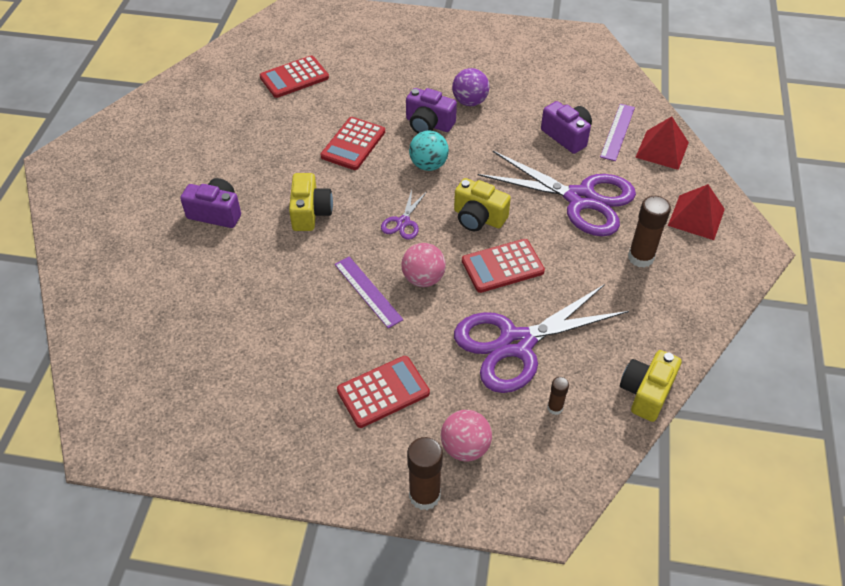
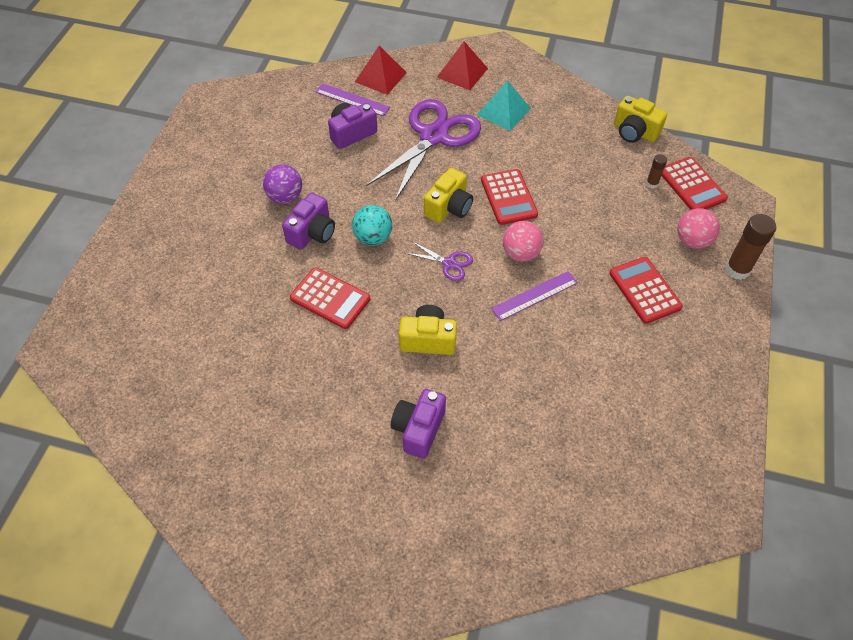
camera: 85 degrees left, 5 degrees up
red calculator [260,56,329,98] -> red calculator moved to [661,157,728,210]
purple scissors [454,284,629,393] -> none
brown glue stick [628,196,671,268] -> turquoise pyramid [477,80,531,131]

